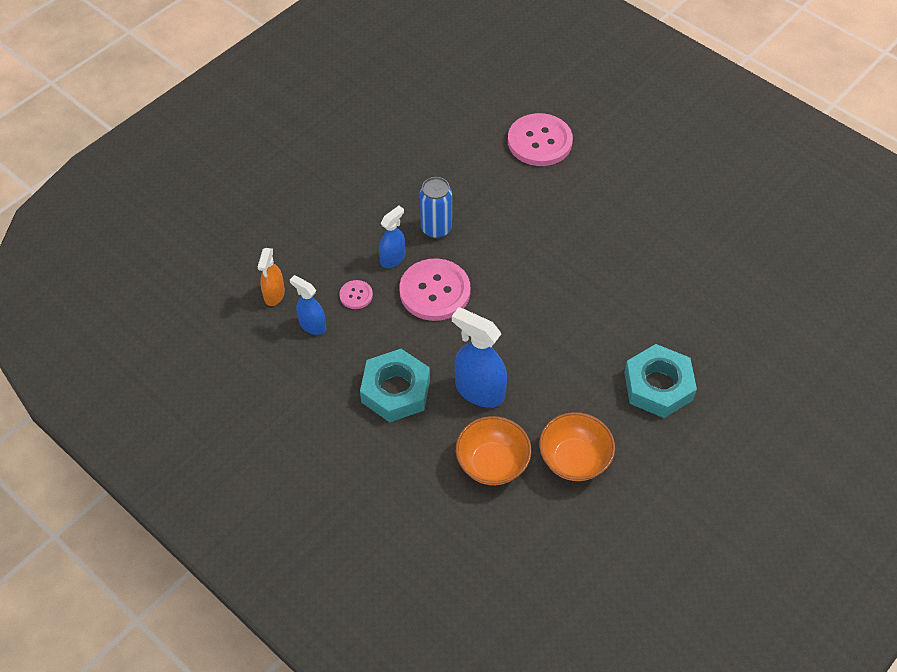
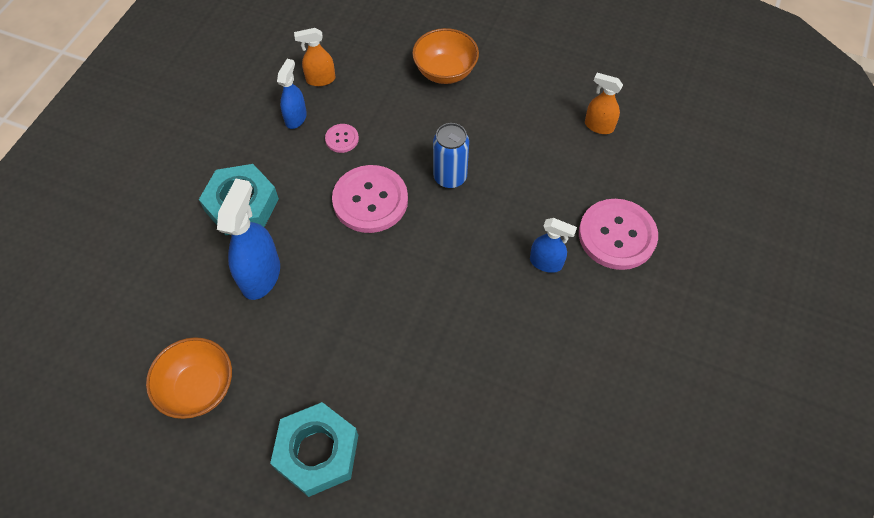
camera: 70 degrees right, 5 degrees up
blue spray bottle [379,206,405,268] -> blue spray bottle moved to [530,218,577,273]
orange bowl [456,416,532,485] -> orange bowl moved to [412,28,479,84]
none -> orange spray bottle [585,73,623,134]

